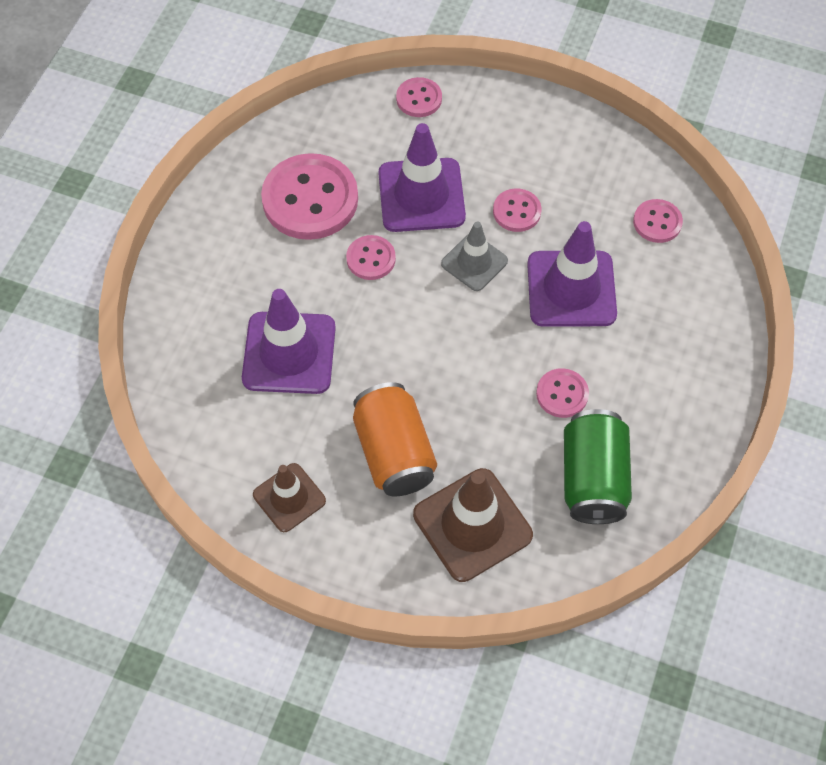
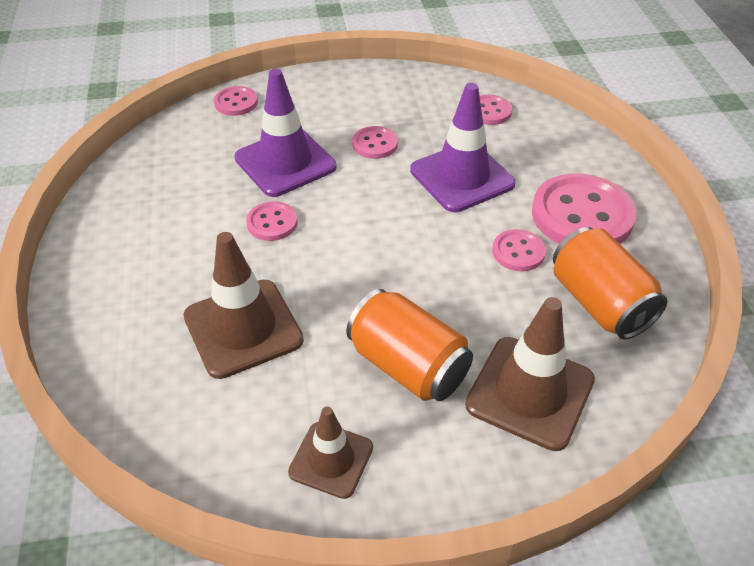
camera: 30 degrees left, 15 degrees down
purple traffic cone [242,289,336,394] -> brown traffic cone [183,232,304,379]
pink button [261,153,358,240] -> pink button moved to [532,174,636,244]
grey traffic cone [441,222,508,291] -> none
green can [564,409,632,524] -> orange can [553,227,667,339]

